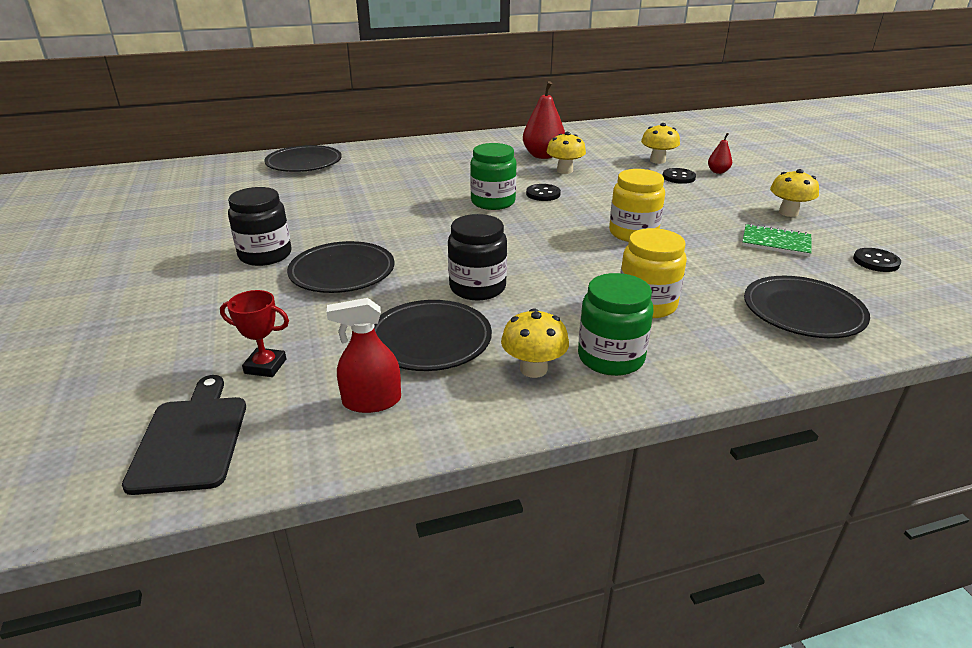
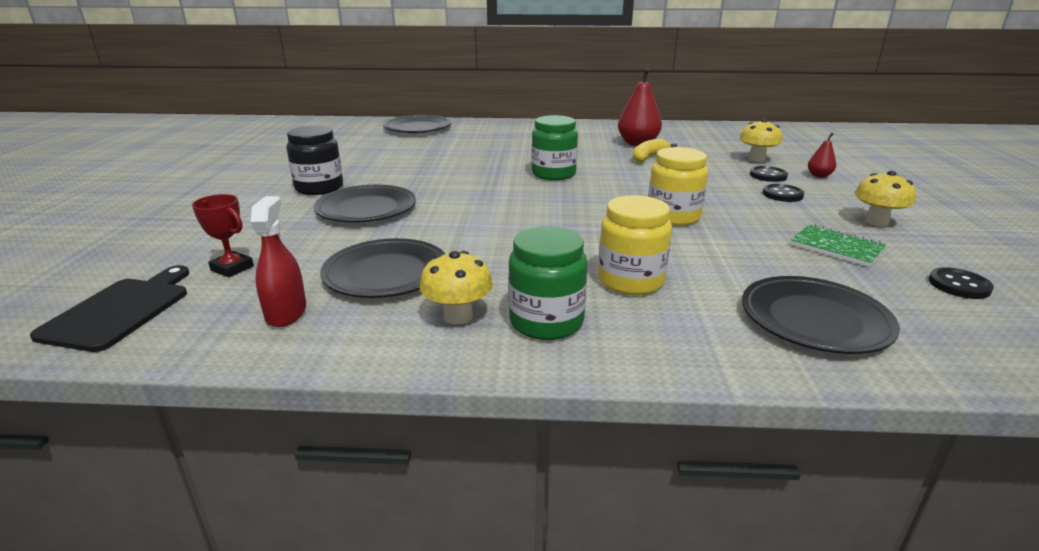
camera: 20 degrees right, 5 degrees down
red spray bottle [327,298,401,413] -> red spray bottle turned 75 degrees clockwise [251,196,306,327]
black jar [448,214,507,300] -> none
black button [526,184,561,201] -> black button moved to [763,184,804,202]
yellow mushroom [547,132,586,174] -> yellow banana [633,139,677,163]

